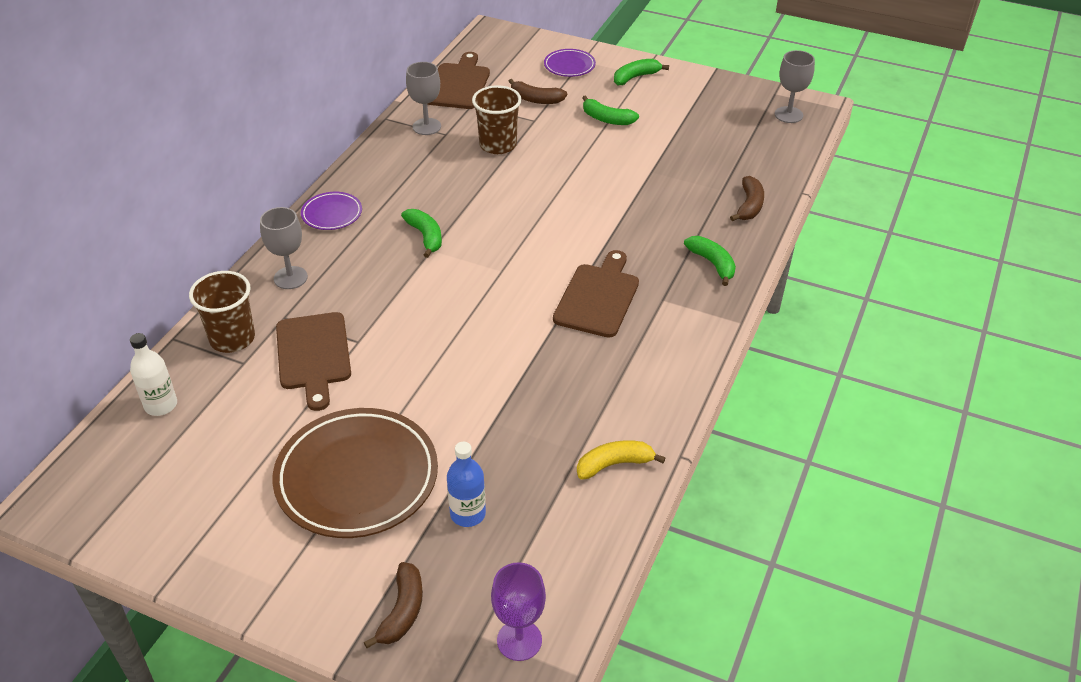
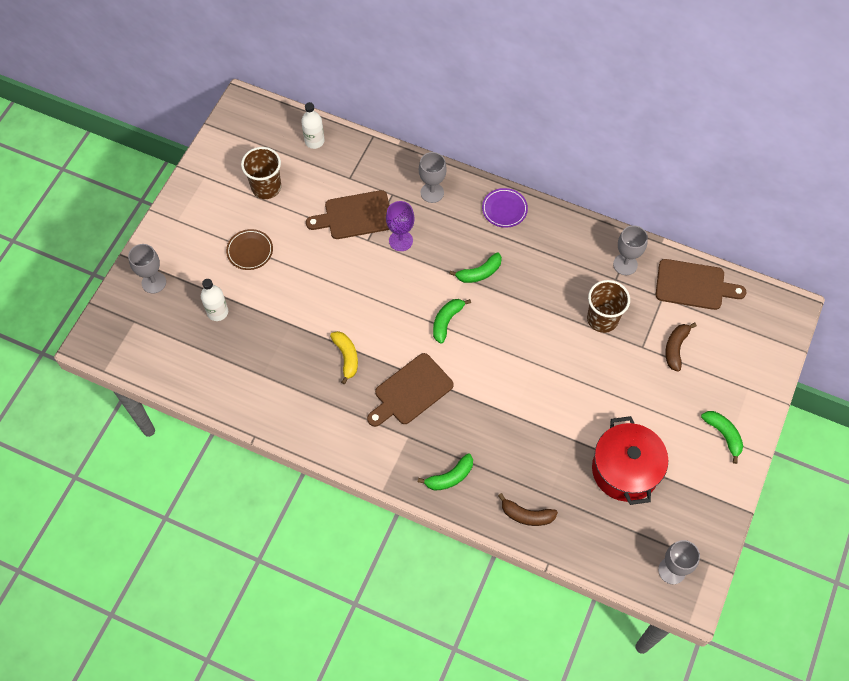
camera: 90 degrees right, 20 degrees up
brown cup [189,271,255,353] -> brown cup moved to [241,147,281,199]
brown plate [272,408,438,538] -> brown plate [226,229,273,270], size x0.47
brown banana [364,562,423,648] -> grey goblet [128,244,166,294]
blue bottle [447,442,486,527] -> white bottle [201,279,228,321]
purple goblet [491,562,546,661] -> purple goblet moved to [386,201,415,251]
purple plate [544,49,596,77] -> none
brown cutting board [553,250,639,338] -> brown cutting board turned 120 degrees clockwise [367,353,454,427]
yellow banana [577,440,665,480] -> yellow banana moved to [330,331,358,385]
green banana [582,95,639,125] -> green banana moved to [433,299,471,344]
none -> red pot [592,416,668,505]

